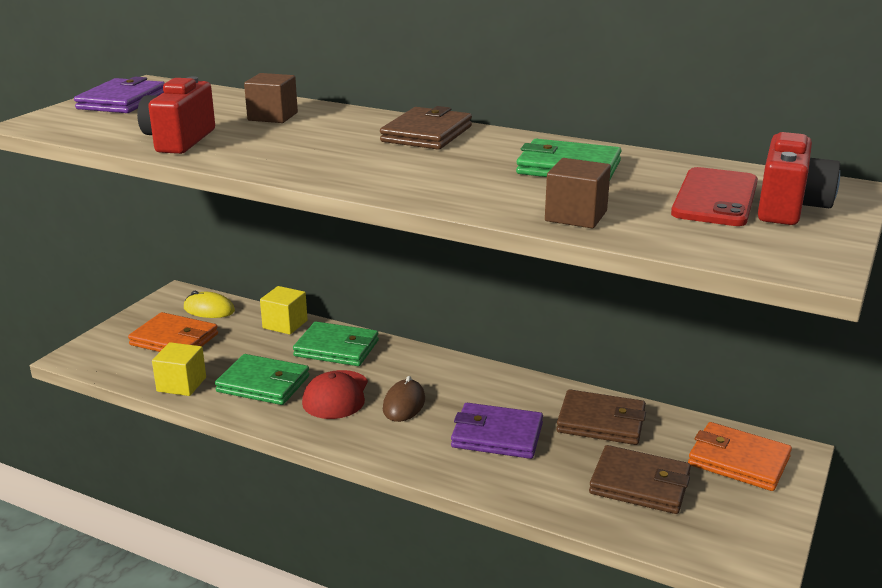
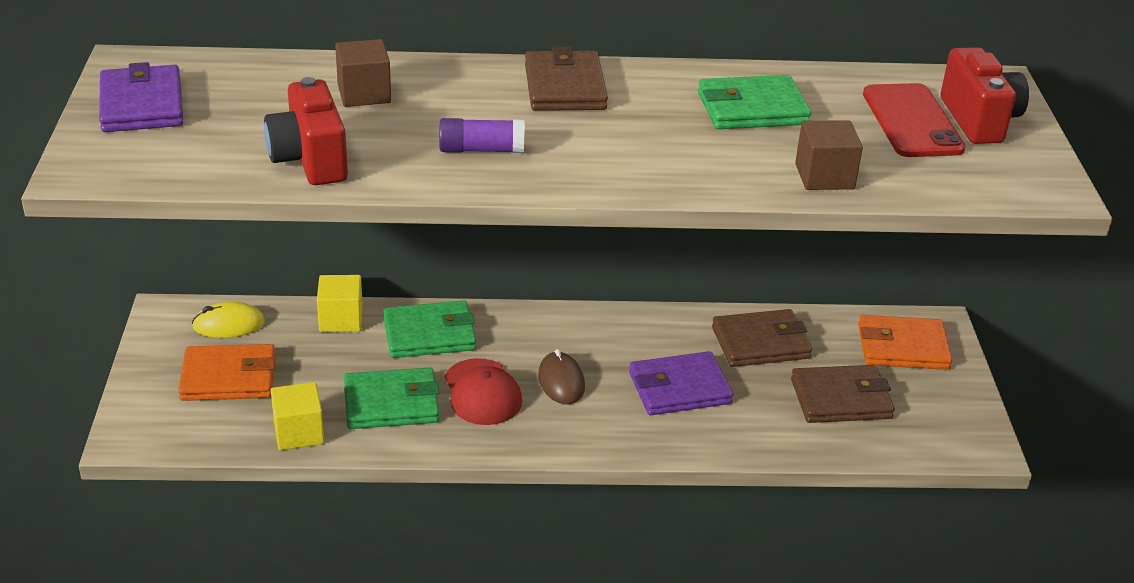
camera: 30 degrees left, 10 degrees up
none -> purple glue stick [439,118,525,153]

